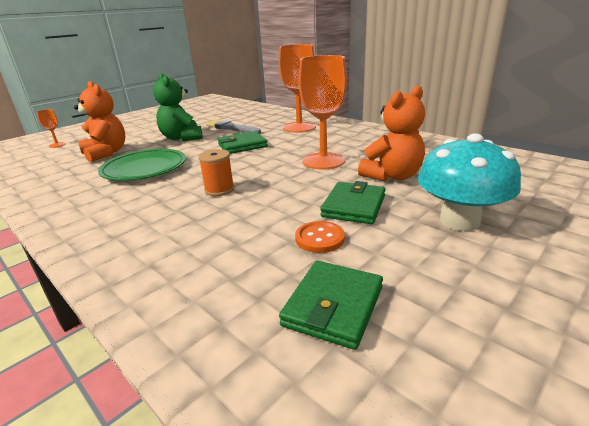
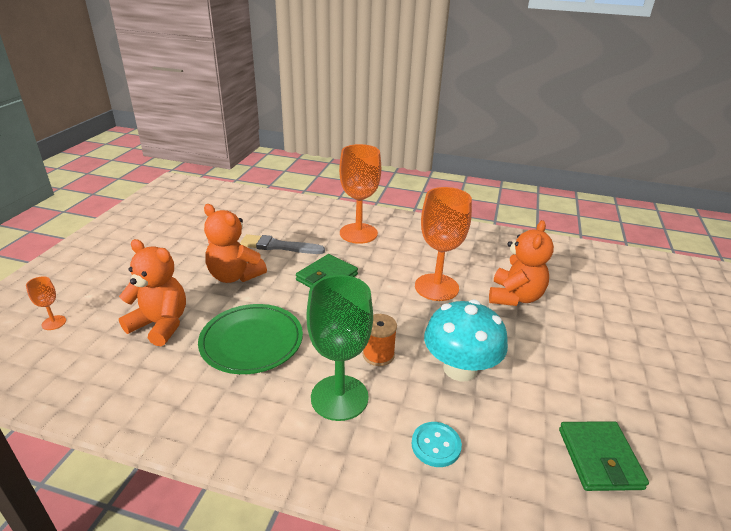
camera: 30 degrees left, 5 degrees up
green teddy bear [153,73,203,141] -> orange teddy bear [204,204,267,283]
orange button [295,221,345,253] -> none
green wallet [320,181,386,224] -> none
turquoise mushroom [418,133,521,231] -> turquoise mushroom moved to [424,300,508,381]
none -> green goblet [307,275,373,421]
none -> turquoise button [412,422,462,467]

